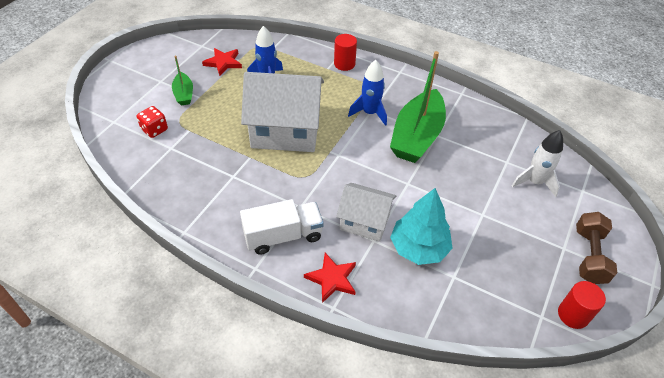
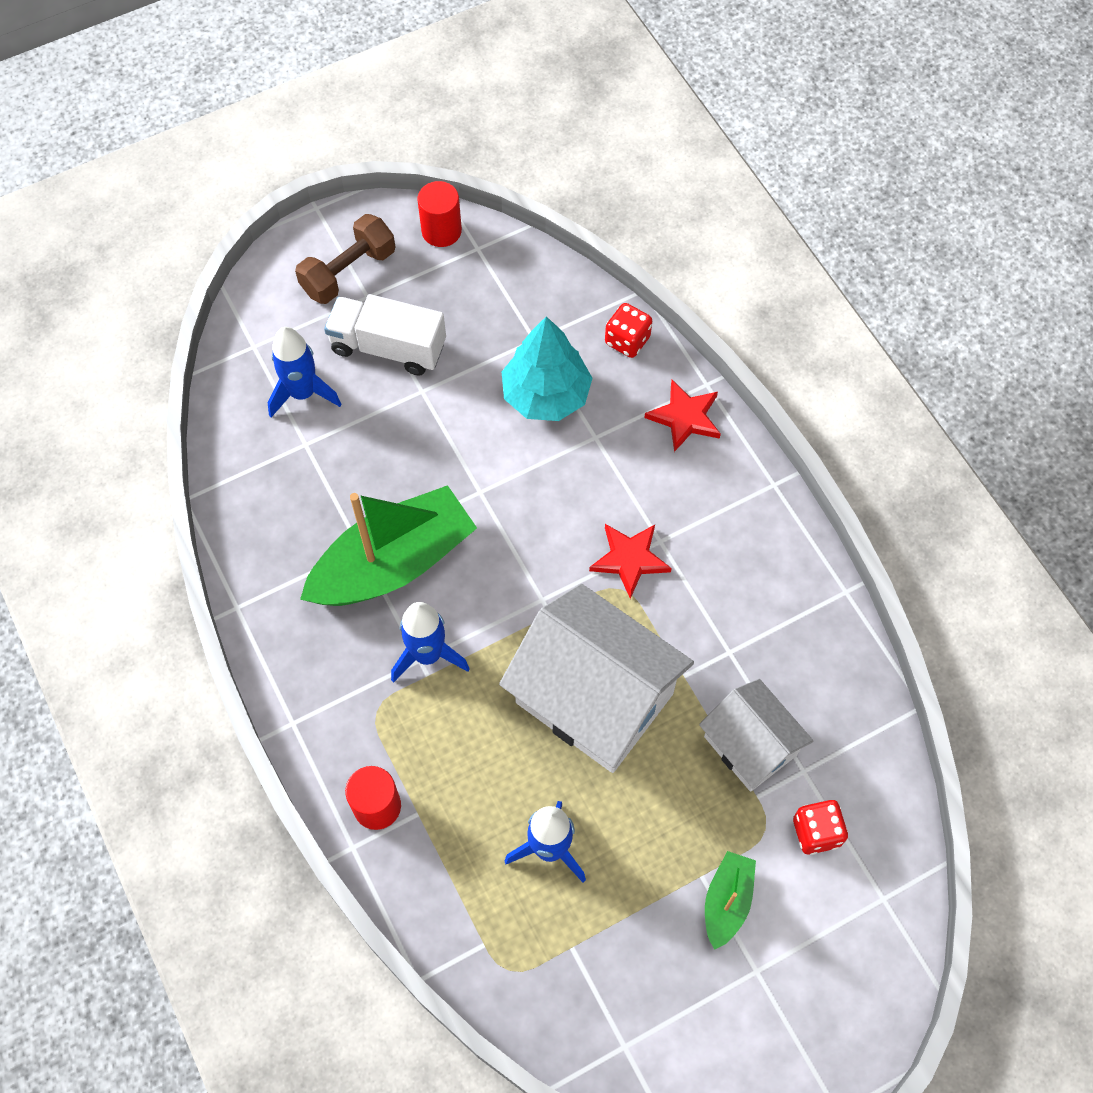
camera: 145 degrees left, 15 degrees up
red star [202,48,242,76] -> red star moved to [589,524,672,599]
white truck [240,199,324,255] -> white truck moved to [324,294,446,376]
white house [336,183,396,242] -> white house moved to [699,679,813,792]
white rocket [512,130,563,197] -> blue rocket [268,327,341,417]
none -> red dice [605,303,652,358]

